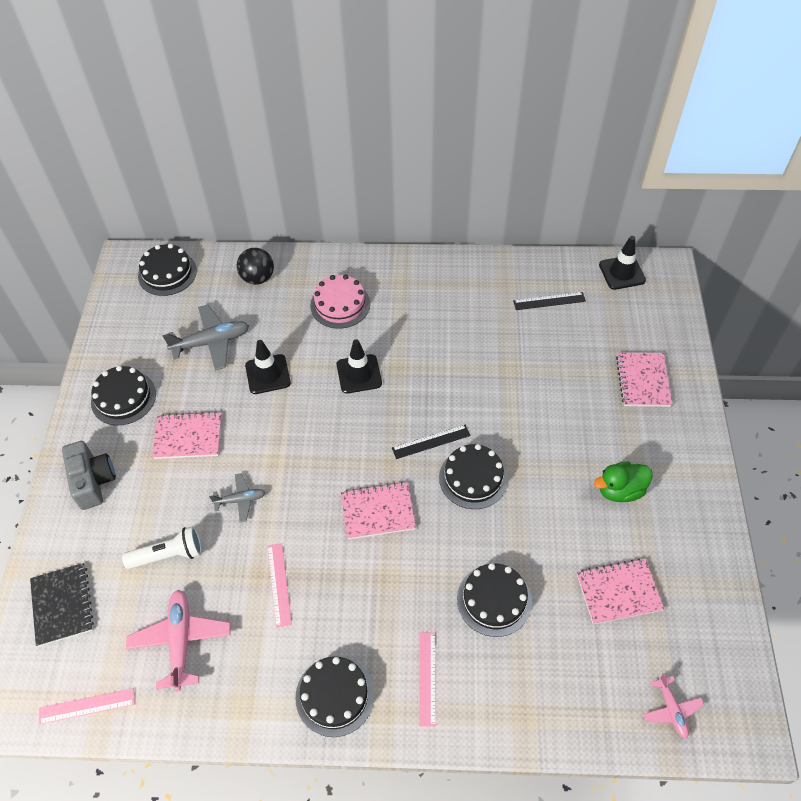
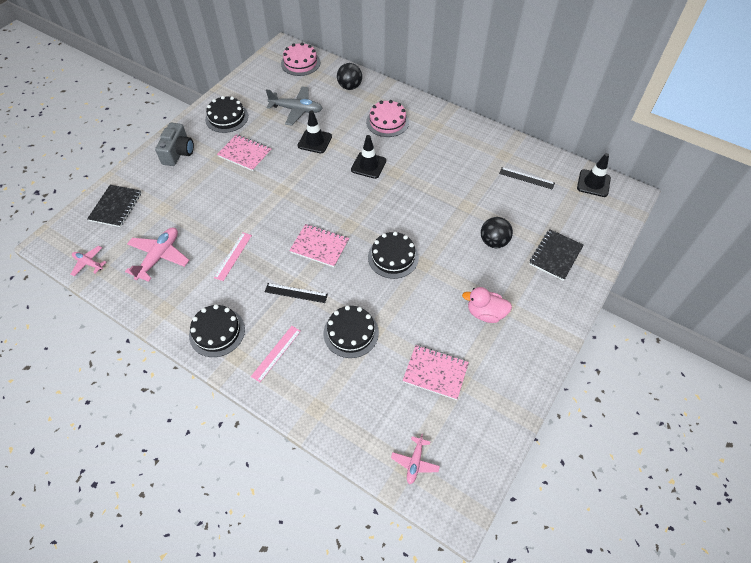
camera: 30 degrees right, 0 degrees up
pink ruler [39,688,135,724] -> pink plane [70,246,106,276]
white flashlight [122,526,202,569] -> none
black cake [138,244,197,296] -> pink cake [281,42,320,76]
grey plane [209,474,266,522] -> none
black ruler [392,425,471,459] -> black ruler moved to [265,283,328,303]
green duck [594,461,653,502] -> pink duck [462,287,512,323]
pink notebook [616,352,673,407] -> black notebook [529,230,584,281]
none -> black ball [481,217,513,248]

